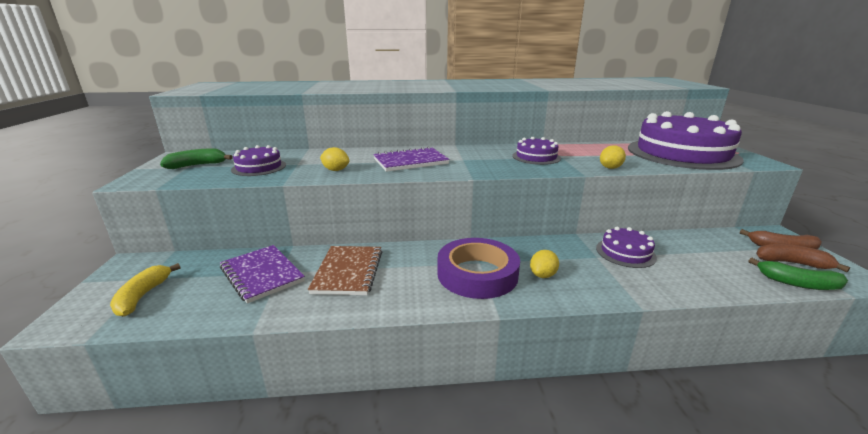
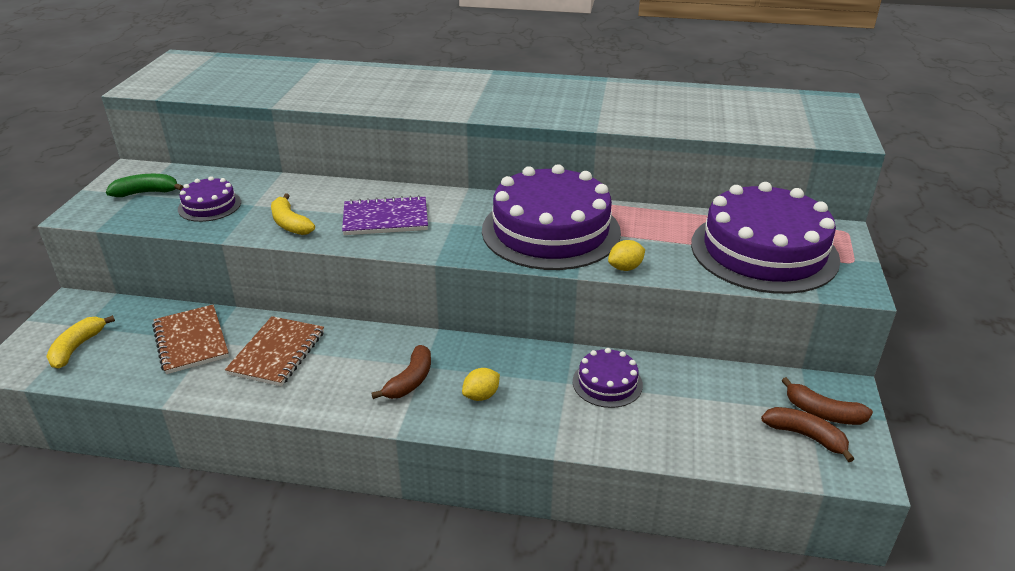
camera: 15 degrees right, 10 degrees up
purple notebook [220,245,305,304] -> brown notebook [152,305,229,374]
yellow lemon [320,147,350,171] -> yellow banana [271,193,315,235]
purple tape [437,238,520,299] -> brown banana [371,345,431,399]
purple cake [512,137,561,165] -> purple cake [482,164,621,270], size x2.17
green banana [749,258,848,290] -> none

